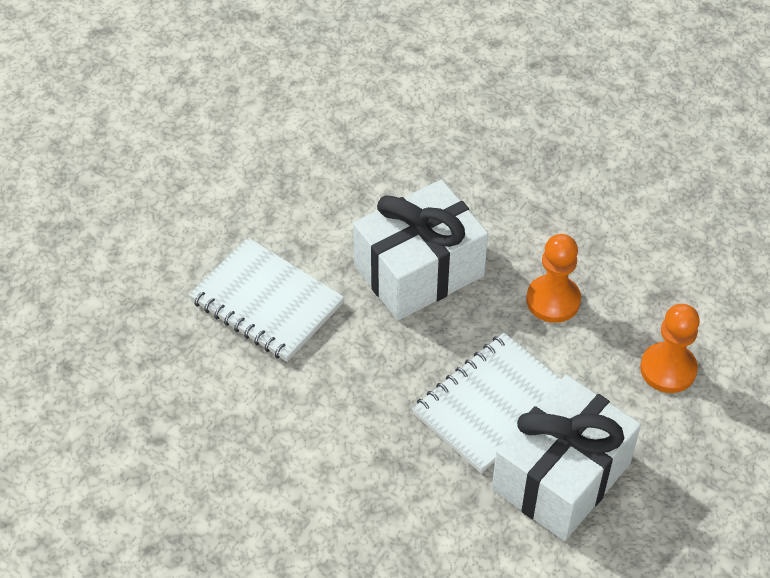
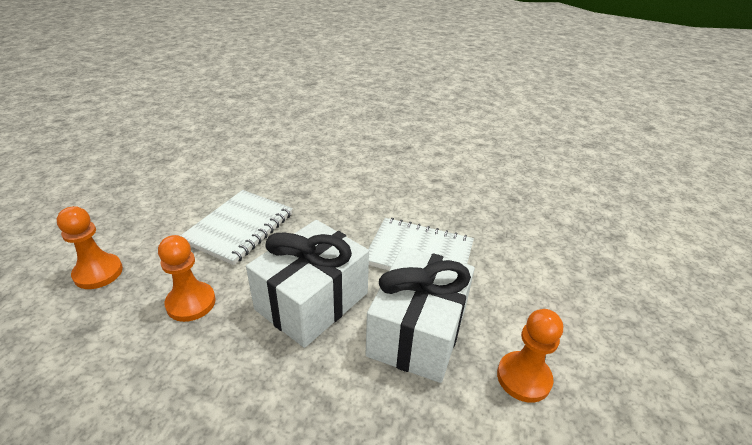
camera: 160 degrees right, 15 degrees down
white gift [492,375,641,541] -> white gift moved to [365,247,475,383]
none -> orange pawn [497,309,563,403]

